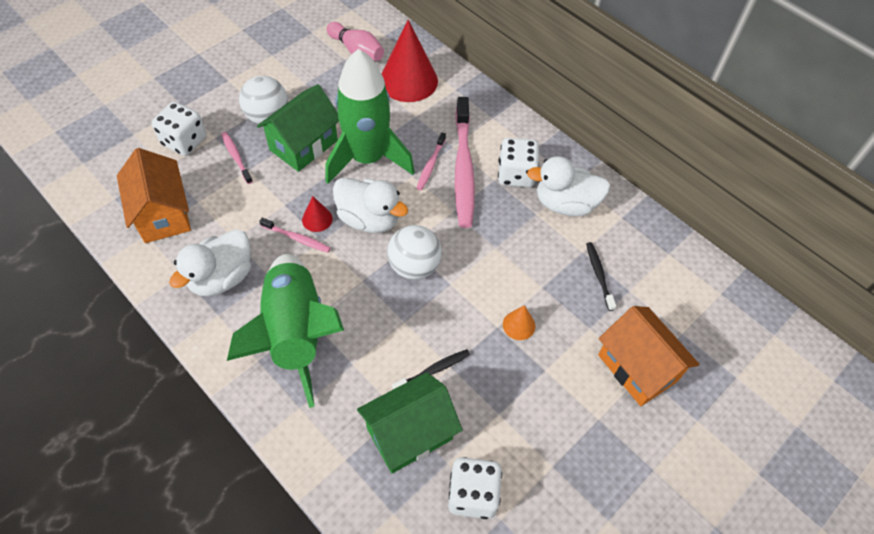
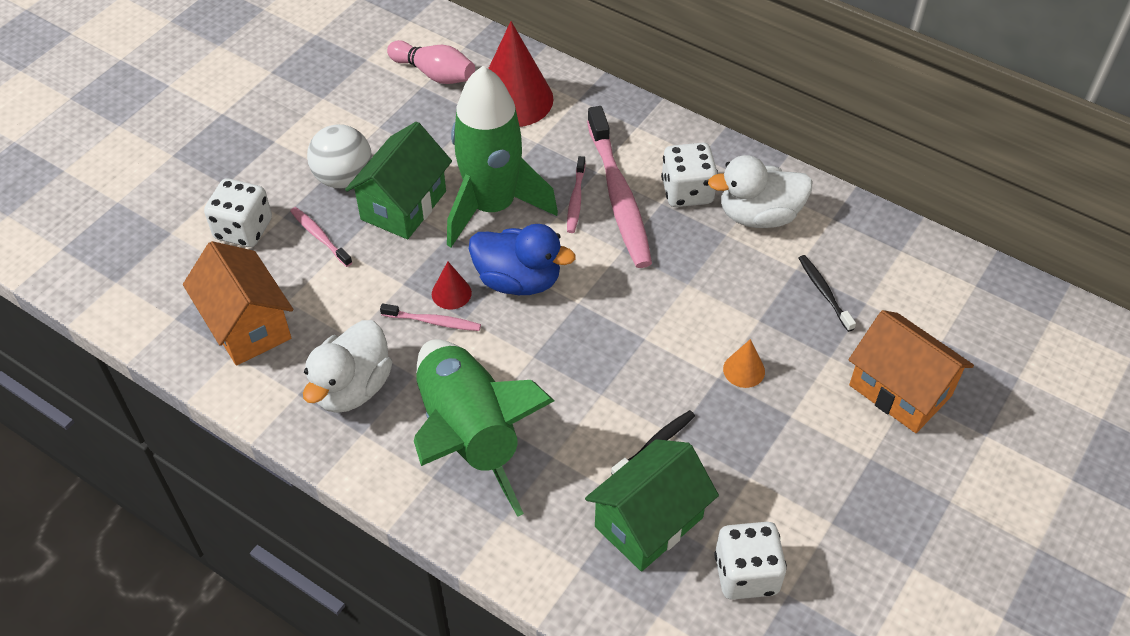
camera: 10 degrees left, 5 degrees down
white duck [333,177,408,233] -> blue duck [469,224,575,295]
white ball [387,225,442,280] -> none

